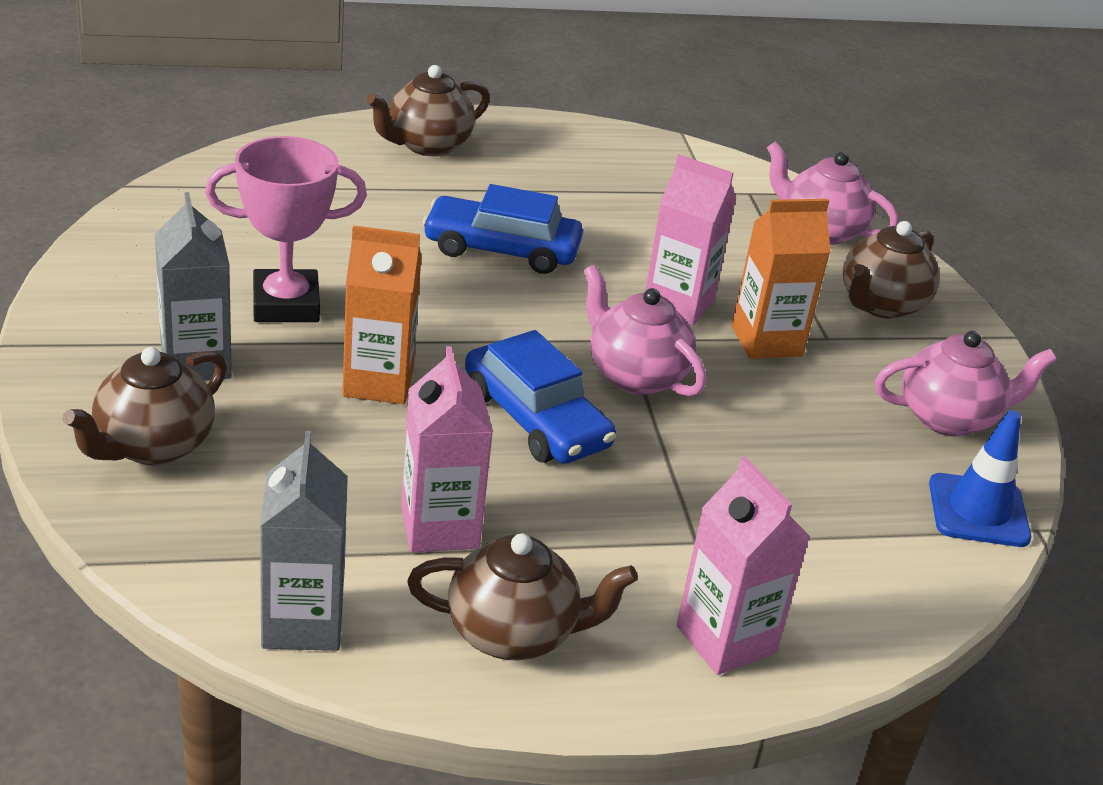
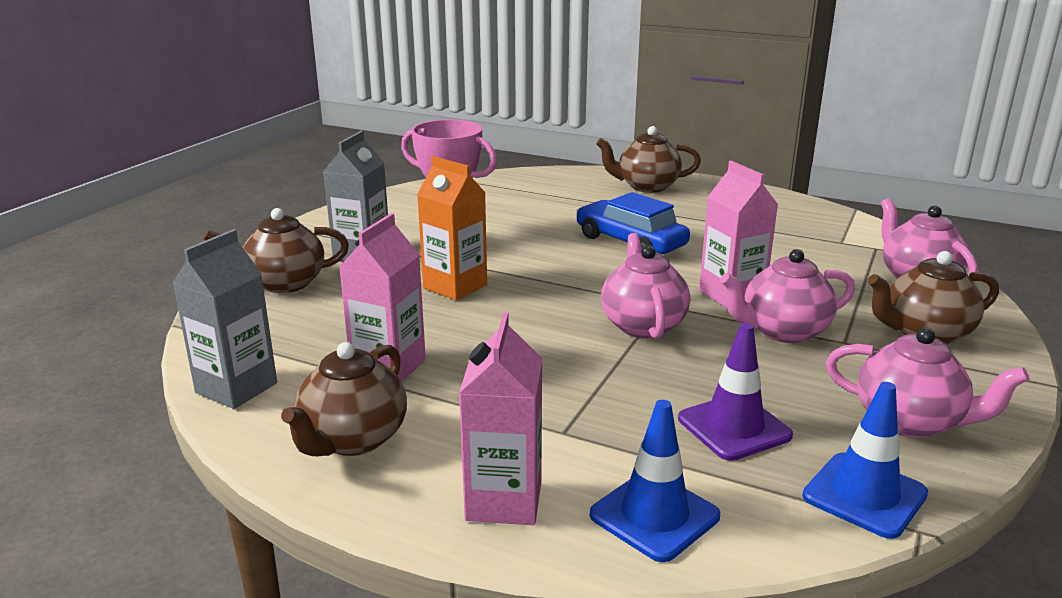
camera: 40 degrees right, 10 degrees down
brown teapot [407,534,638,661] -> brown teapot turned 75 degrees clockwise [281,342,407,456]
blue car [465,330,616,464] -> none
orange carton [732,199,830,359] -> pink teapot [720,249,855,343]
none -> blue traffic cone [590,400,720,562]
none -> purple traffic cone [678,323,793,461]

